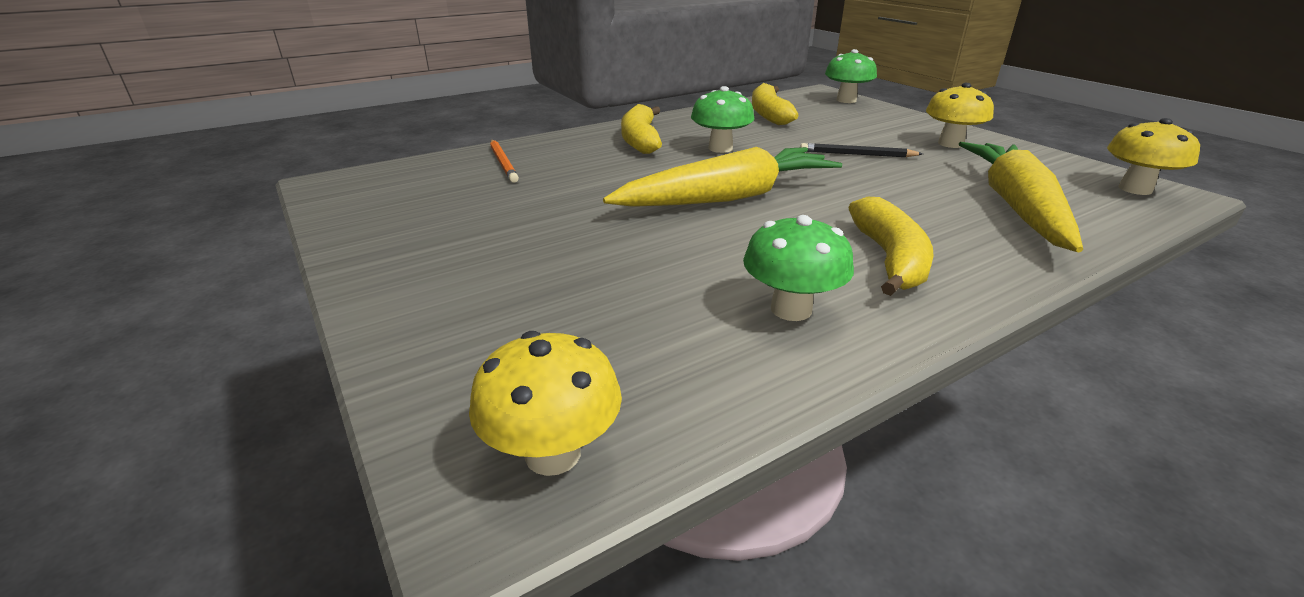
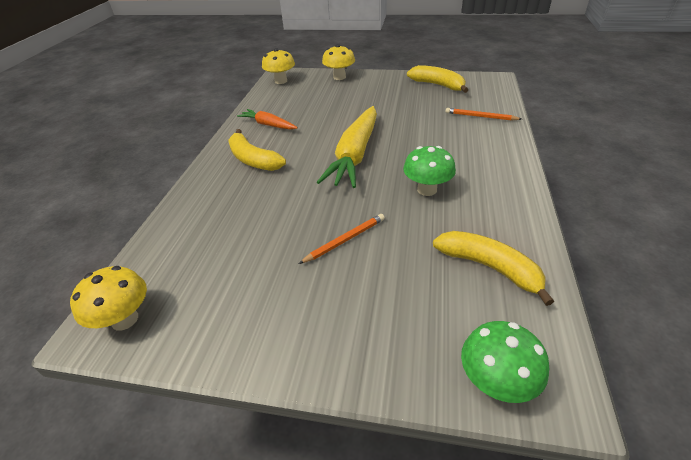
camera: 135 degrees right, 10 degrees up
yellow banana [621,104,662,154] -> yellow banana moved to [407,65,468,93]
green mushroom [743,215,854,321] -> orange carrot [237,109,298,130]
black pencil [800,143,923,157] -> orange pencil [299,214,385,264]
yellow mushroom [926,83,994,148] -> yellow mushroom moved to [322,44,355,80]
yellow carrot [959,142,1083,252] -> none

